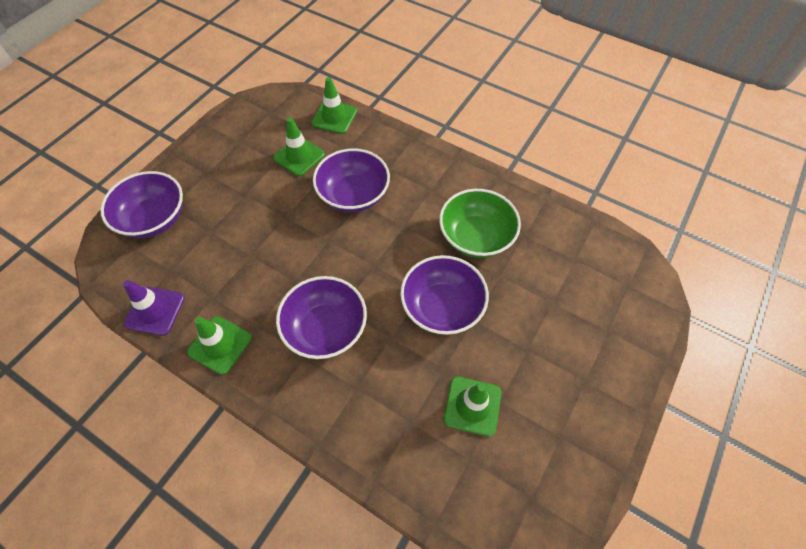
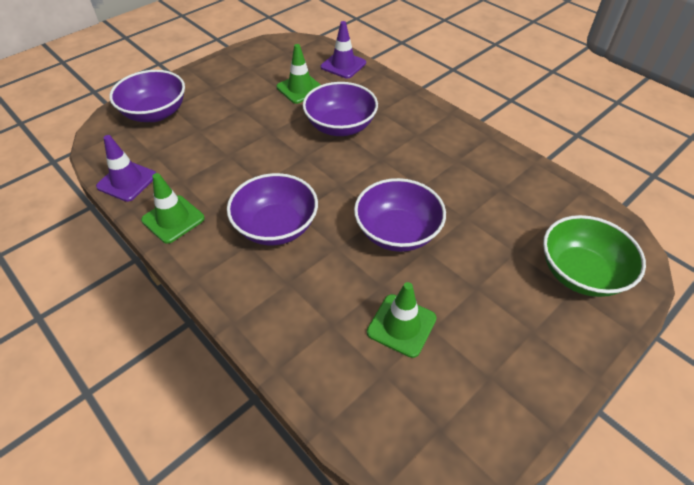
camera: 15 degrees right, 10 degrees down
green traffic cone [311,77,357,134] -> purple traffic cone [321,21,366,78]
green bowl [439,189,521,258] -> green bowl moved to [543,215,646,297]

